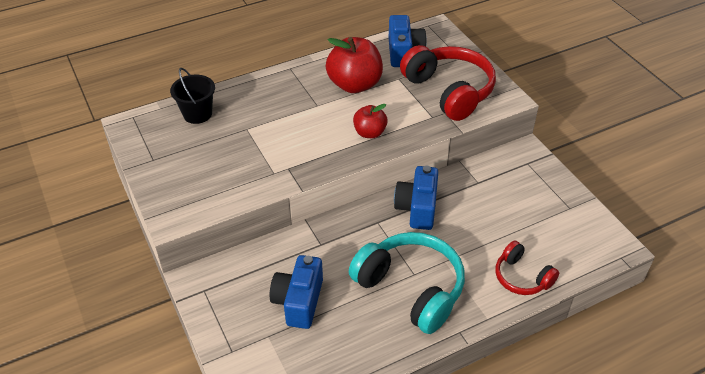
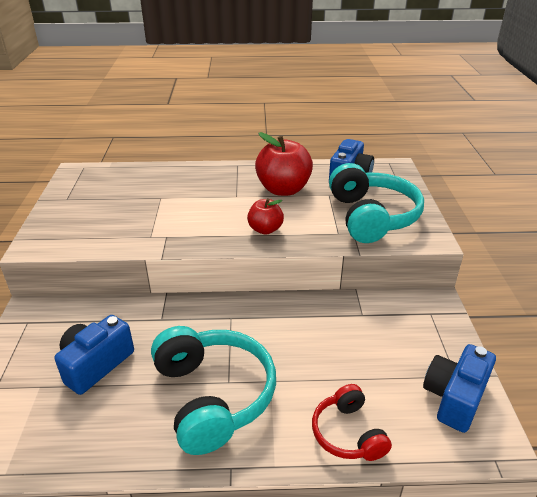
camera: 25 degrees right, 10 degrees down
black bucket [170,68,215,124] -> none
blue camera [394,166,438,230] -> blue camera moved to [423,344,496,433]
red headphones [400,45,496,121] -> turquoise headphones [329,163,424,243]

